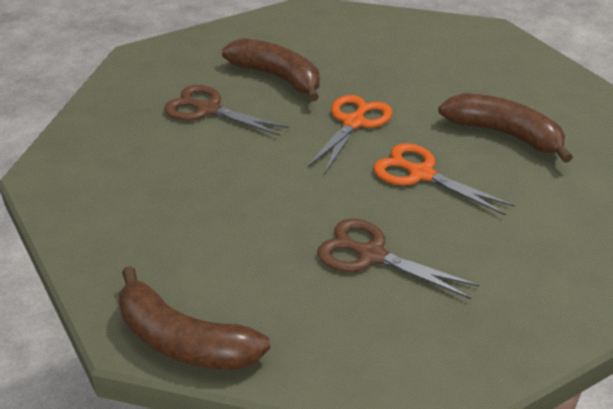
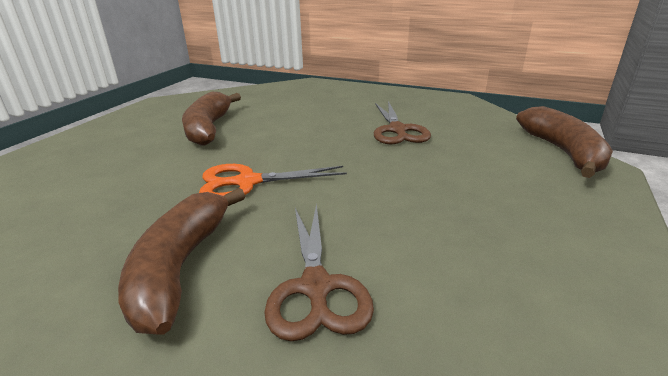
camera: 125 degrees left, 10 degrees down
orange scissors [373,143,515,216] -> none

